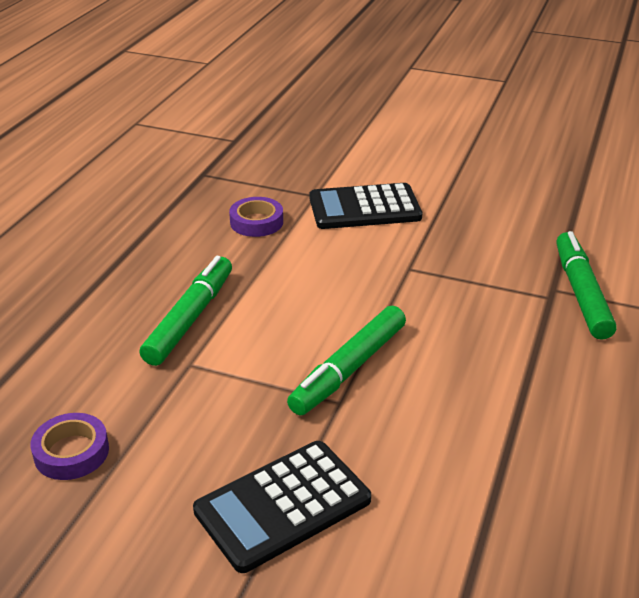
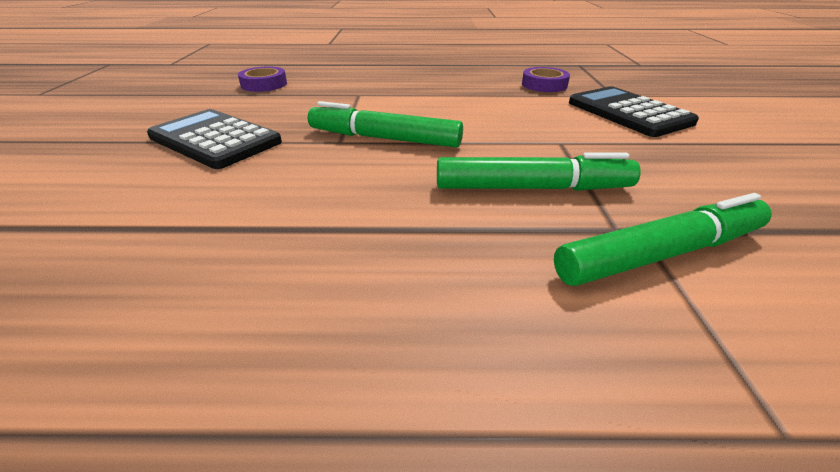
camera: 70 degrees right, 0 degrees up
green marker [139,256,232,366] -> green marker moved to [437,152,641,191]

